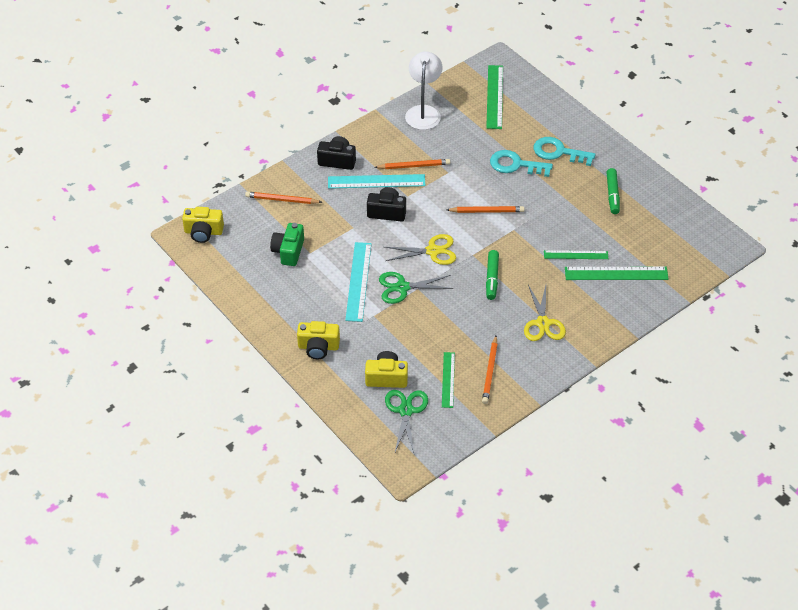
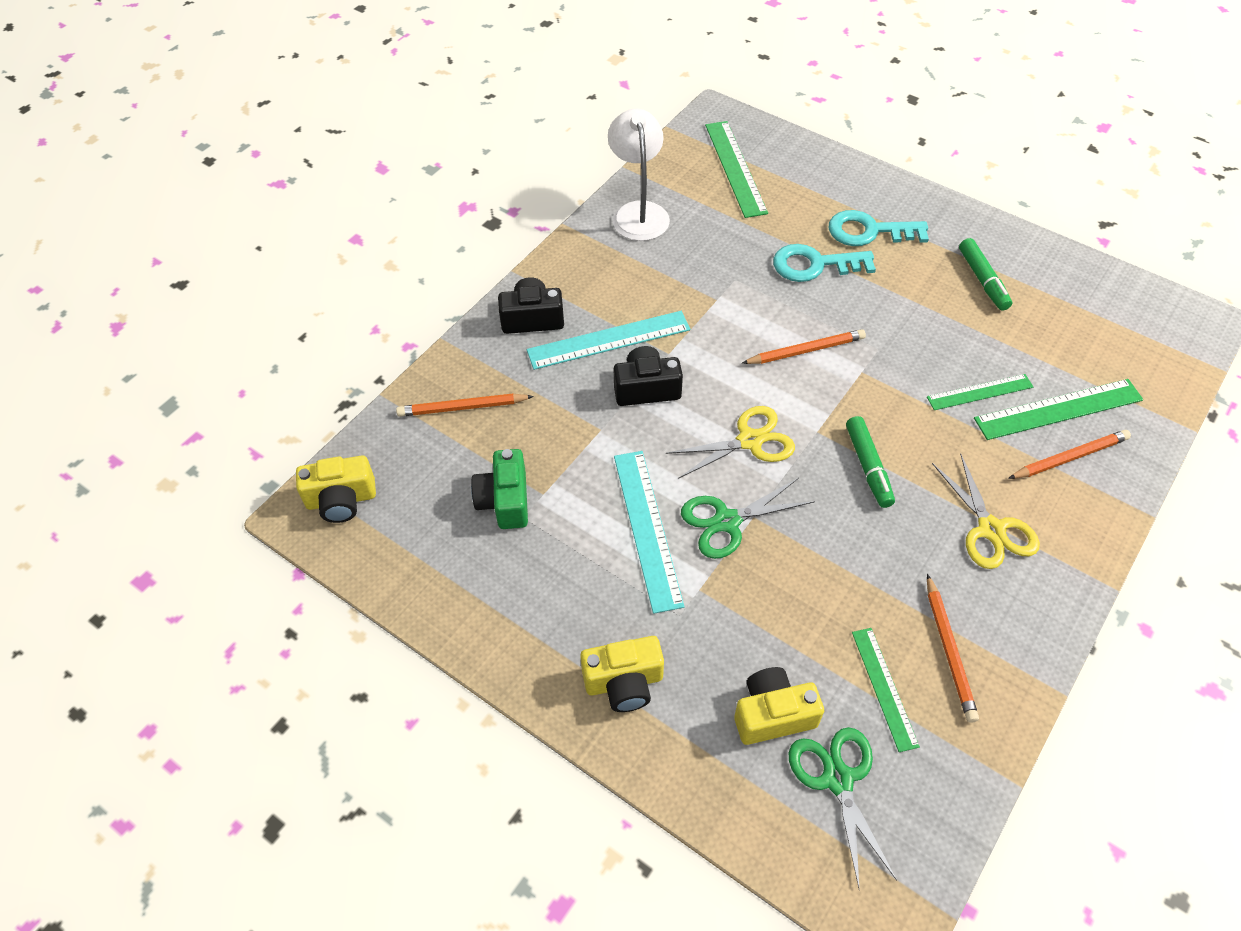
camera: 15 degrees left, 5 degrees up
orange pencil [374,159,450,169] -> orange pencil moved to [1008,430,1131,479]

